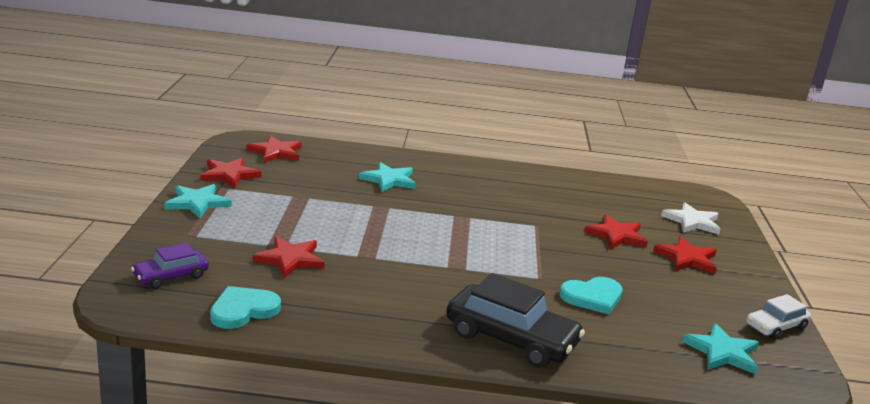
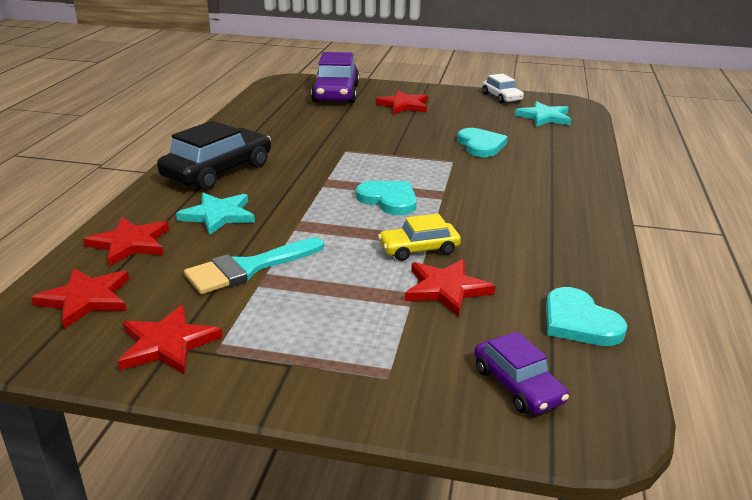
camera: 80 degrees left, 5 degrees up
turquoise star [164,184,231,218] -> none
black car [446,273,585,368] -> black car moved to [157,121,271,190]
red star [584,215,648,249] -> red star moved to [83,217,169,266]
white star [661,202,720,235] -> purple car [311,52,359,103]
none -> turquoise brush [184,237,324,294]
none -> turquoise heart [356,181,417,215]
none -> yellow car [378,214,461,261]

